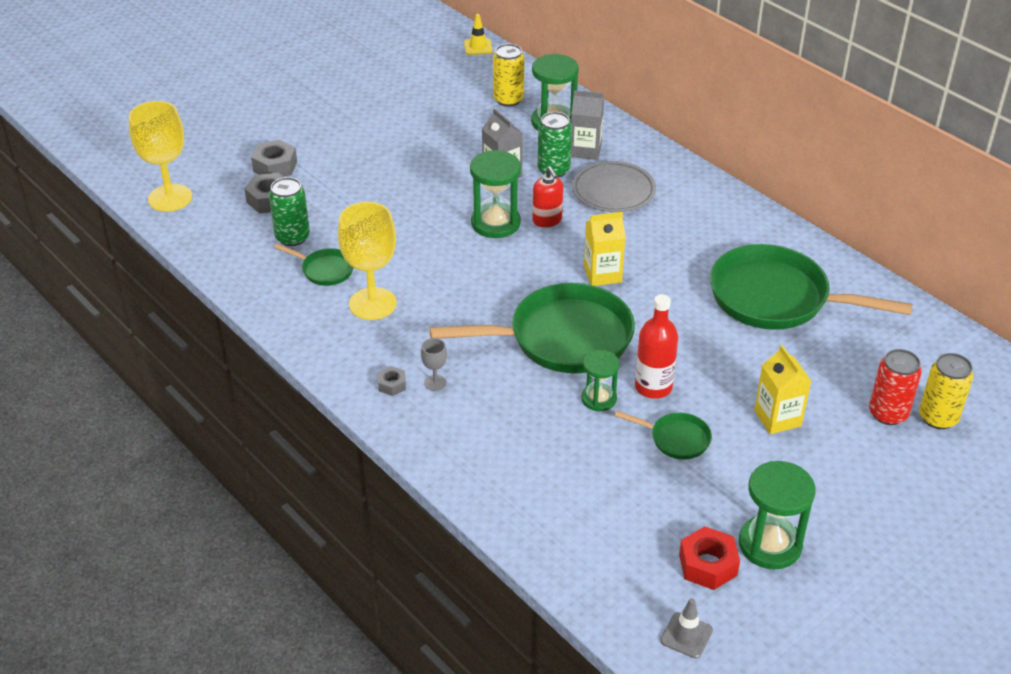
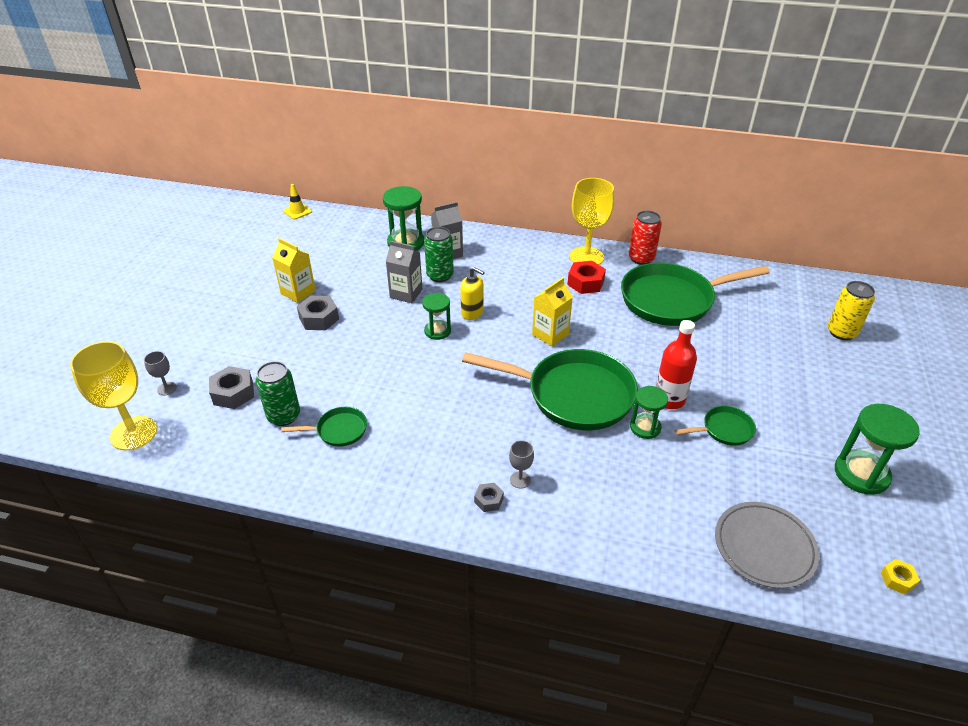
camera: 35 degrees left, 0 degrees up
grey nut [251,140,297,177] -> grey nut moved to [297,296,339,330]
yellow goblet [338,202,397,320] -> yellow goblet moved to [570,178,614,265]
green pan [429,283,635,373] -> green pan turned 60 degrees clockwise [462,349,638,431]
green hourglass [470,150,521,238] -> green hourglass [422,293,451,340], size x0.62
yellow can [493,44,524,107] -> none
red soap dispenser [532,166,563,227] -> yellow soap dispenser [460,267,485,320]
grey plate [572,161,656,212] -> grey plate moved to [715,502,819,589]
grey traffic cone [660,598,713,659] -> yellow nut [881,559,920,595]
red nut [679,526,740,590] -> red nut moved to [567,261,606,294]
yellow carton [754,345,811,434] -> yellow carton moved to [272,238,316,303]
red can [869,349,922,425] -> red can moved to [629,211,662,265]
none -> grey goblet [144,351,177,395]

